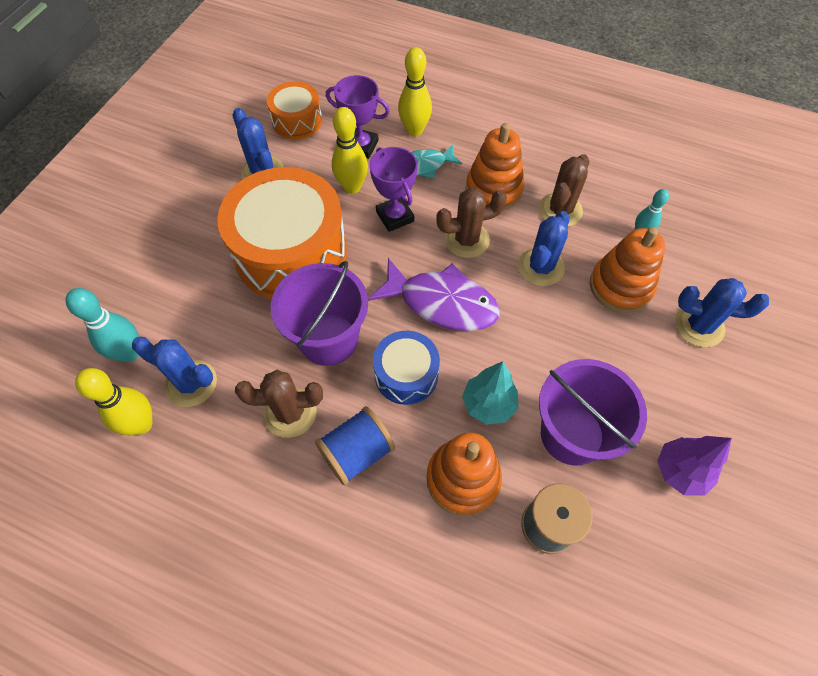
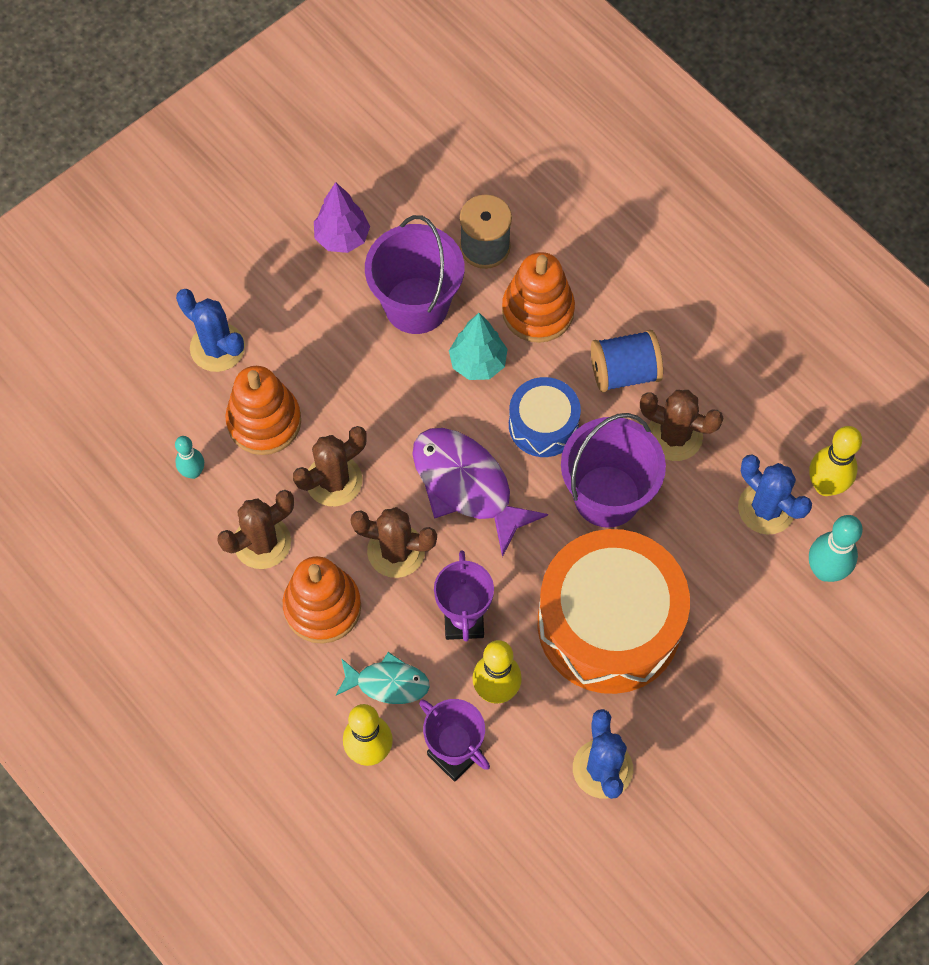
camera: 155 degrees left, 5 degrees up
orange drum [267,81,322,139] -> none
blue cactus [518,211,570,286] -> brown cactus [293,426,367,506]

